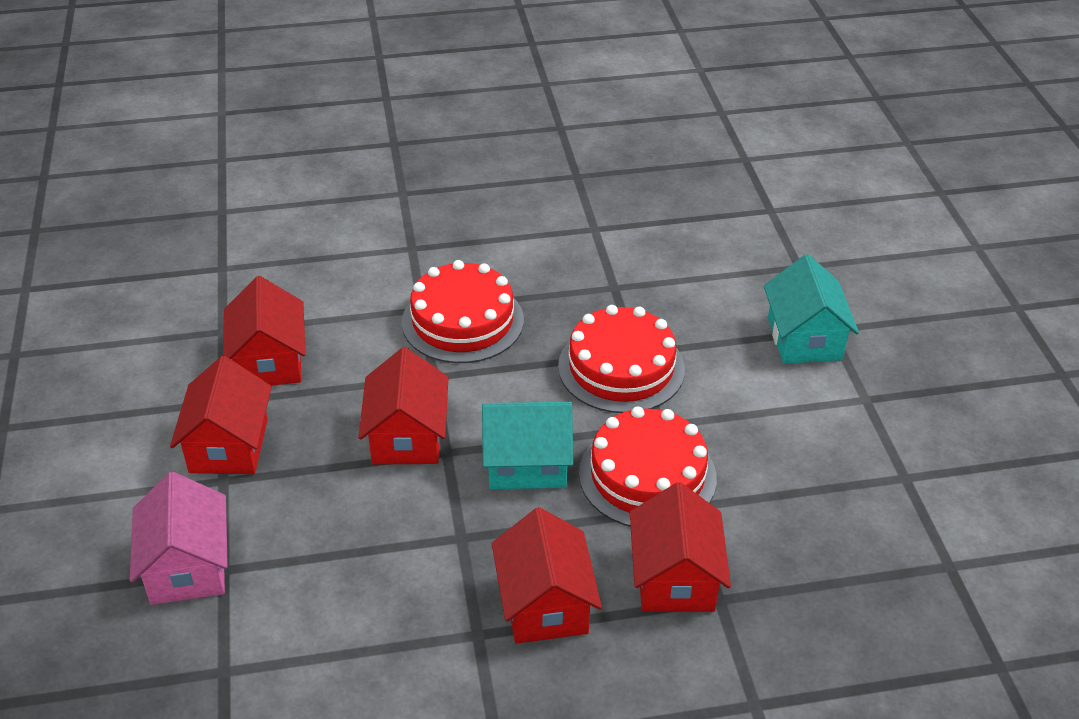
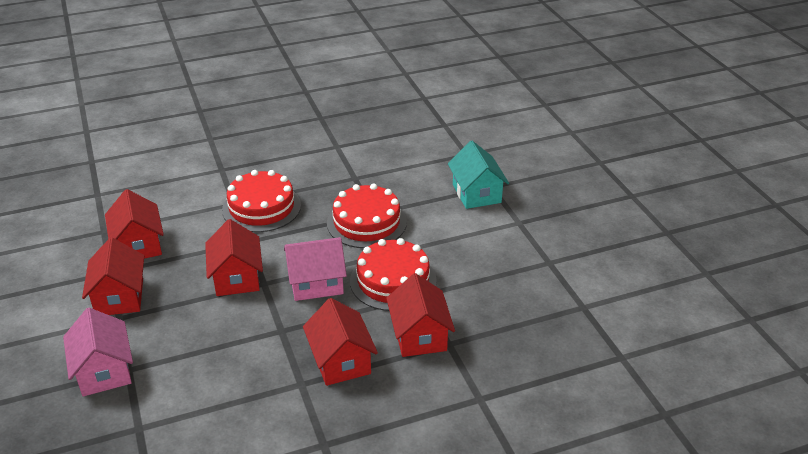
camera: 10 degrees left, 5 degrees down
turquoise house [482,402,573,489] -> pink house [284,237,347,301]

